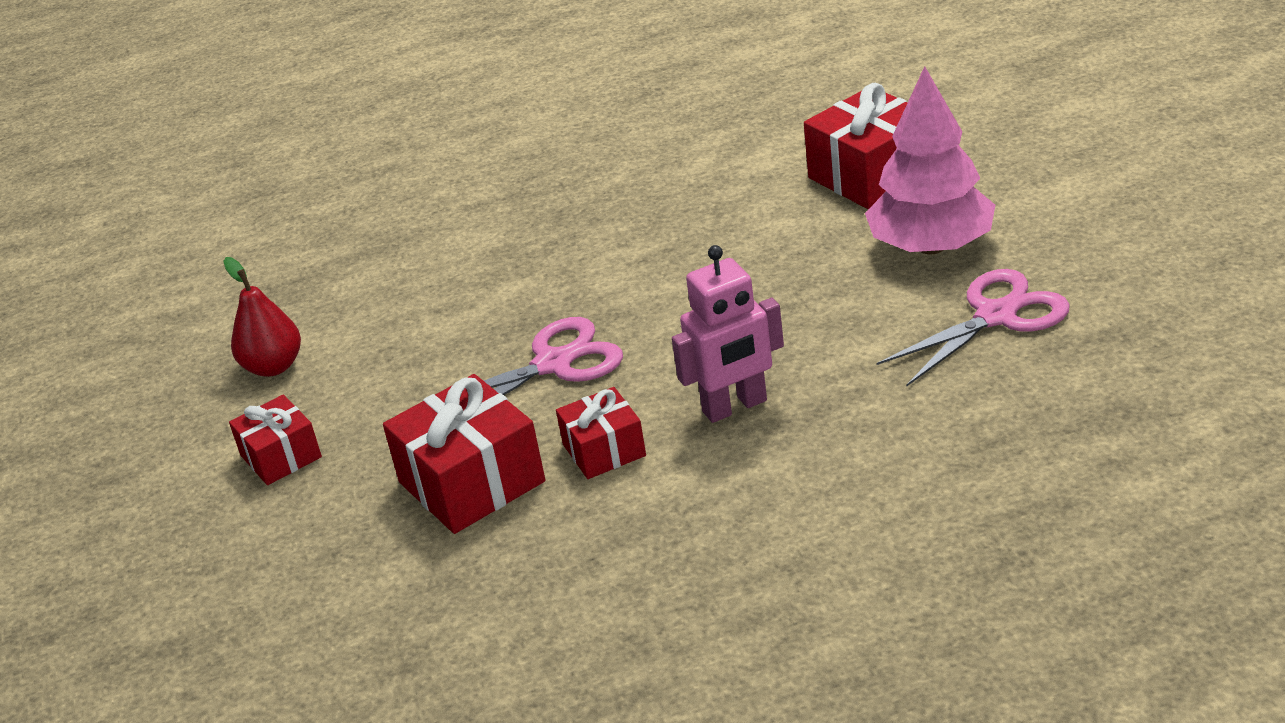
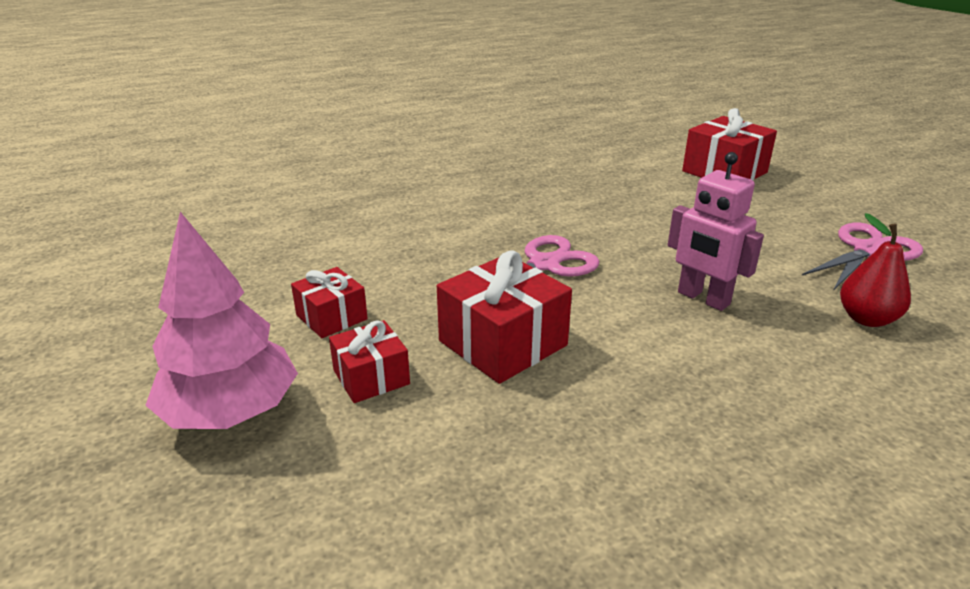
camera: 10 degrees left, 5 degrees down
red pear [223,257,301,377] -> red pear moved to [840,213,911,327]
red gift [556,387,646,479] -> red gift moved to [329,320,410,403]
pink robot [672,245,784,423] -> pink robot turned 75 degrees clockwise [668,152,764,311]
pink tree [865,66,995,254] -> pink tree moved to [145,212,298,429]

